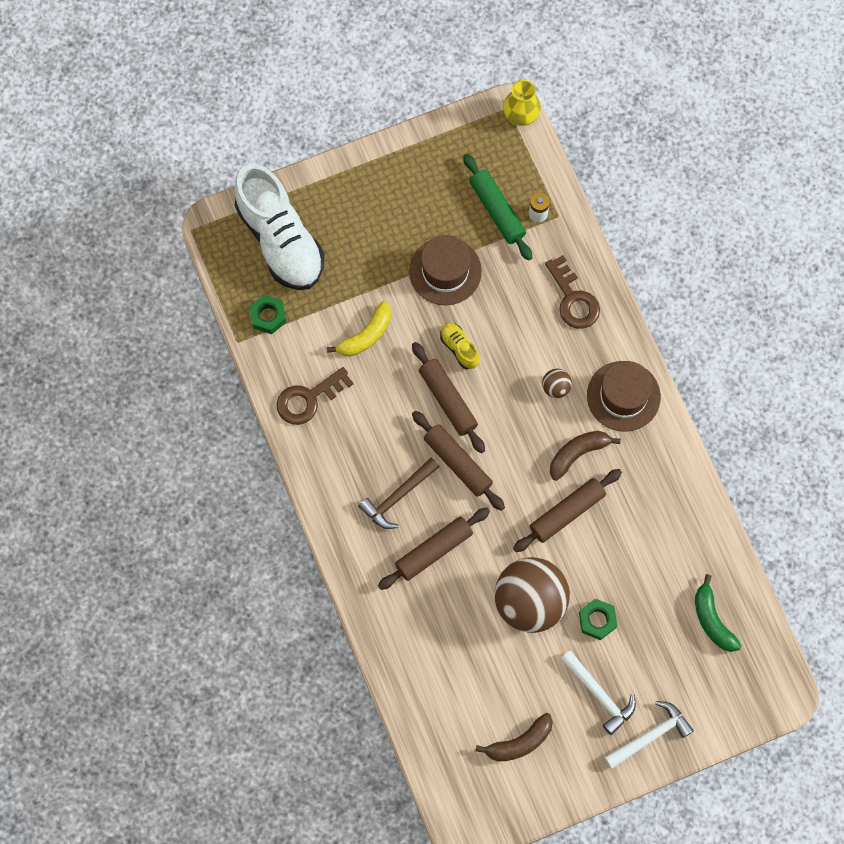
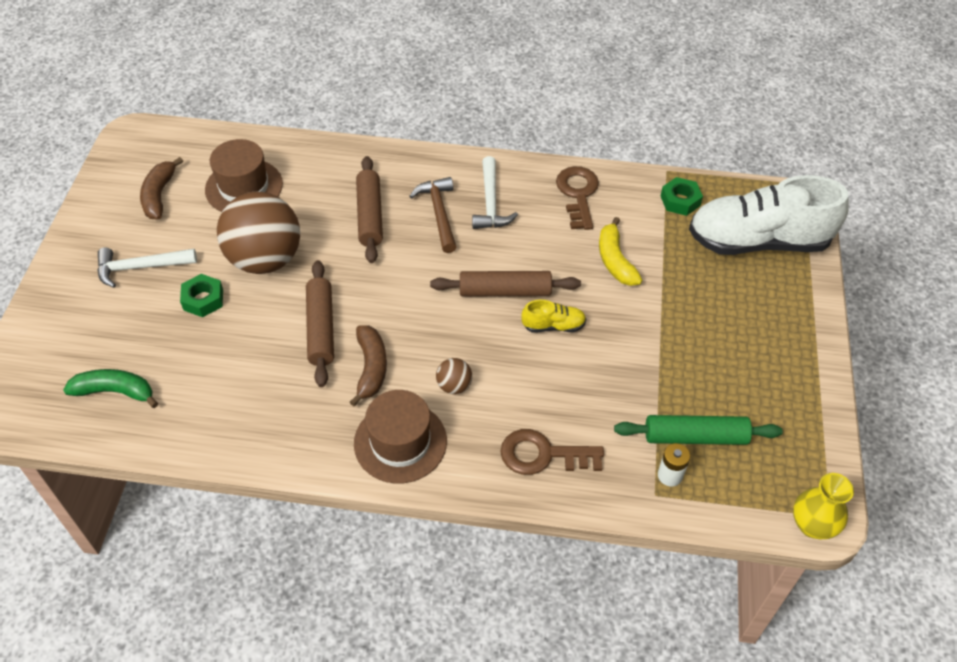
camera: 120 degrees right, 20 degrees down
brown hat [409,235,482,305] -> brown hat moved to [205,139,283,212]
brown rolling pin [412,411,505,511] -> none
white hammer [604,701,694,769] -> white hammer moved to [472,156,518,229]

